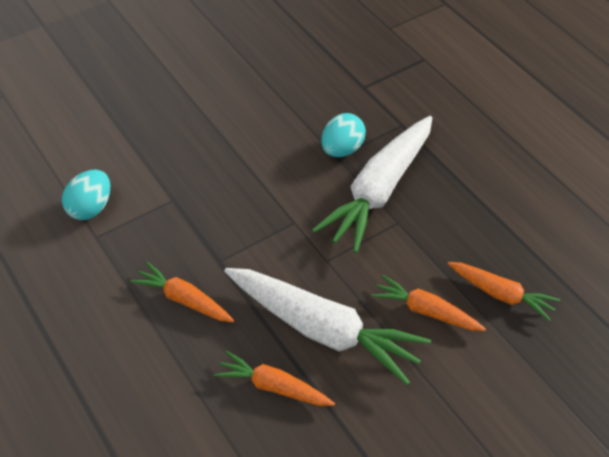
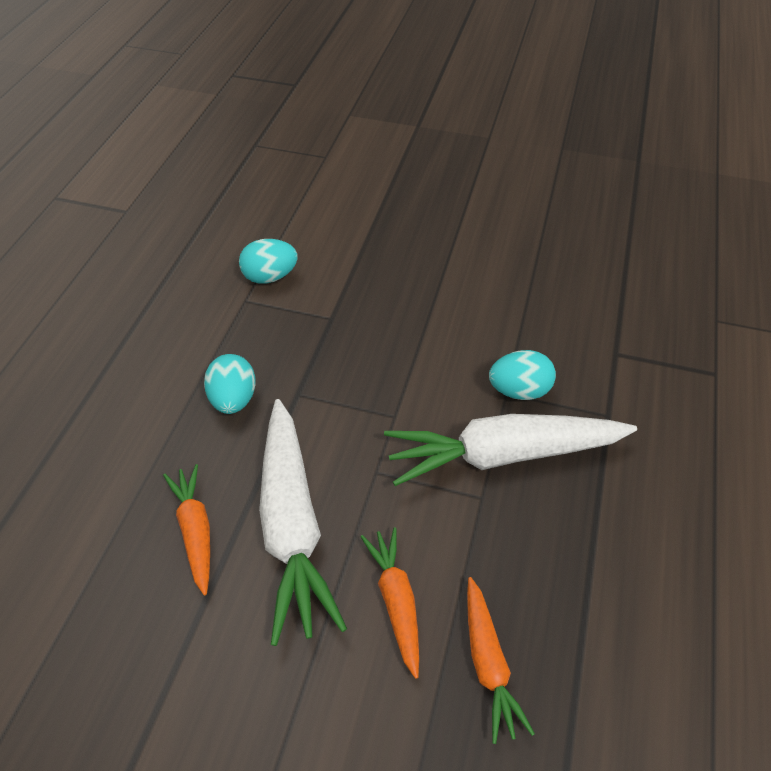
camera: 50 degrees right, 0 degrees up
orange carrot [130,262,234,322] -> turquoise egg [204,354,256,414]

